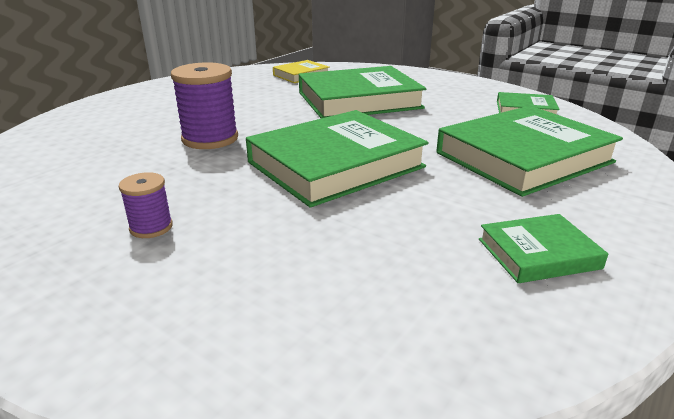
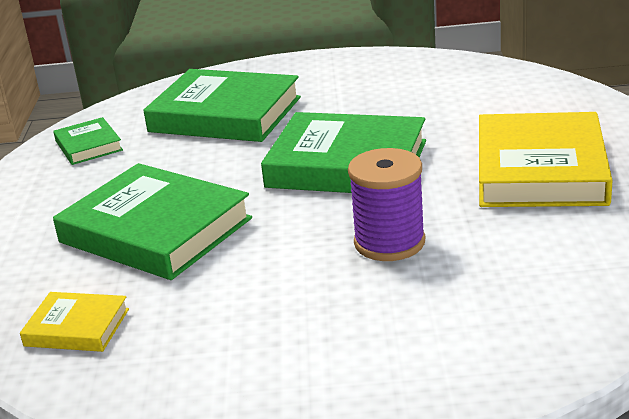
camera: 125 degrees left, 0 degrees up
purple spool [119,172,173,238] -> yellow book [479,112,613,207]
green book [479,214,608,283] -> none

